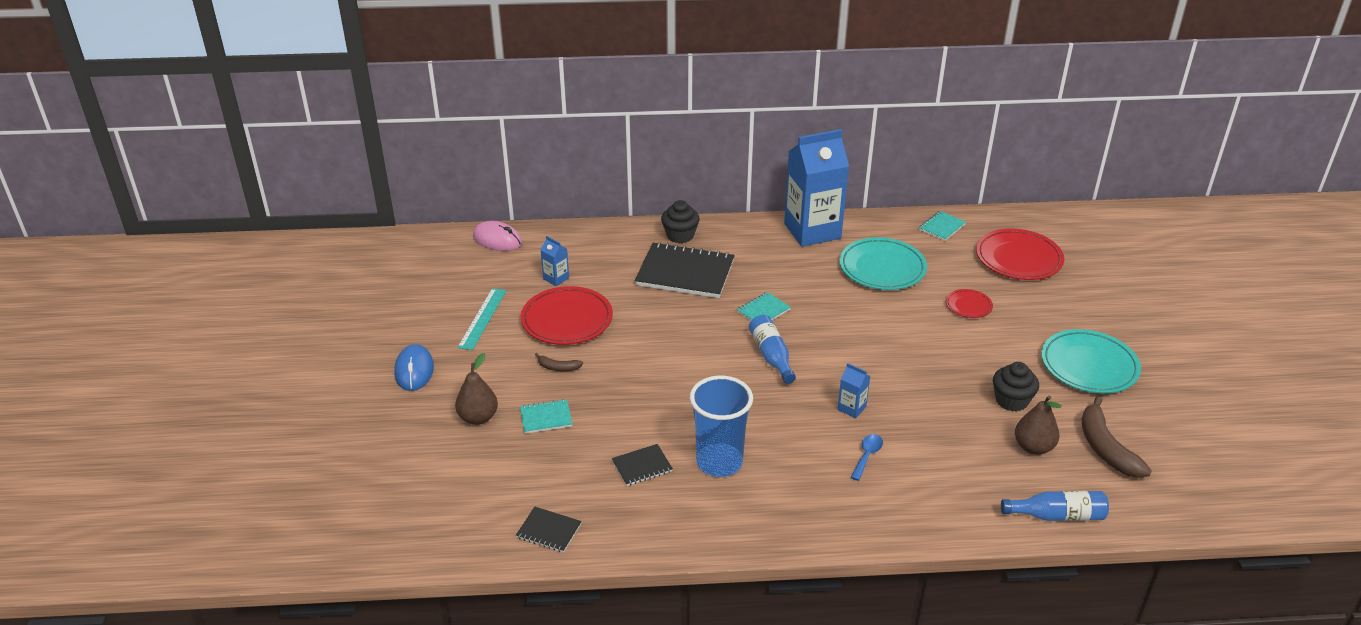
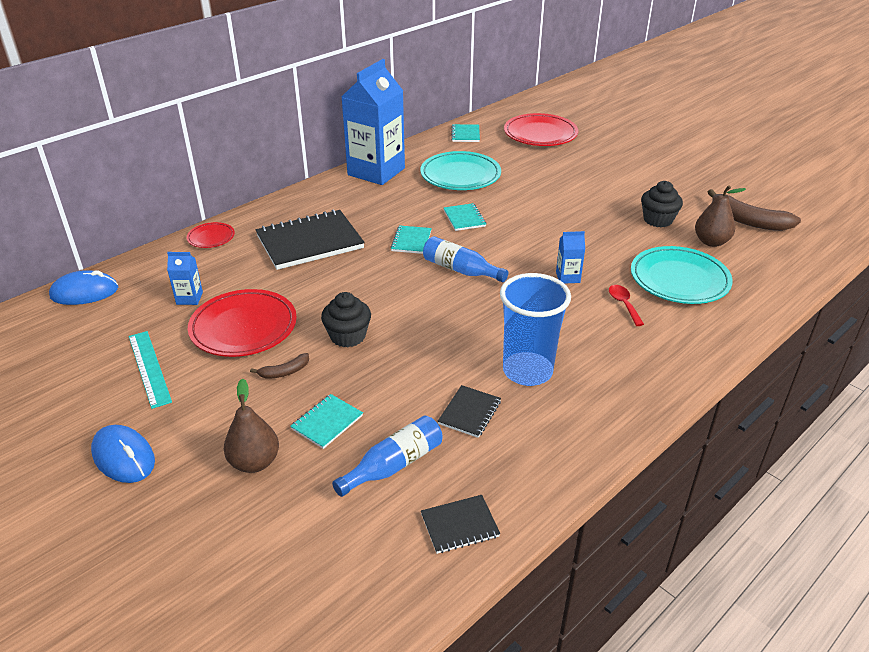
camera: 40 degrees left, 0 degrees up
pink mouse [473,221,522,251] -> blue mouse [49,270,118,305]
black cupcake [661,200,700,243] -> black cupcake moved to [321,292,371,347]
blue spoon [850,434,883,481] -> red spoon [609,285,644,326]
red plate [946,289,993,318] -> red plate moved to [187,222,235,248]
blue bottle [1001,491,1109,521] -> blue bottle moved to [332,416,442,497]
turquoise plate [1041,329,1141,394] -> turquoise plate moved to [631,246,733,304]
none -> turquoise notebook [443,203,486,231]

